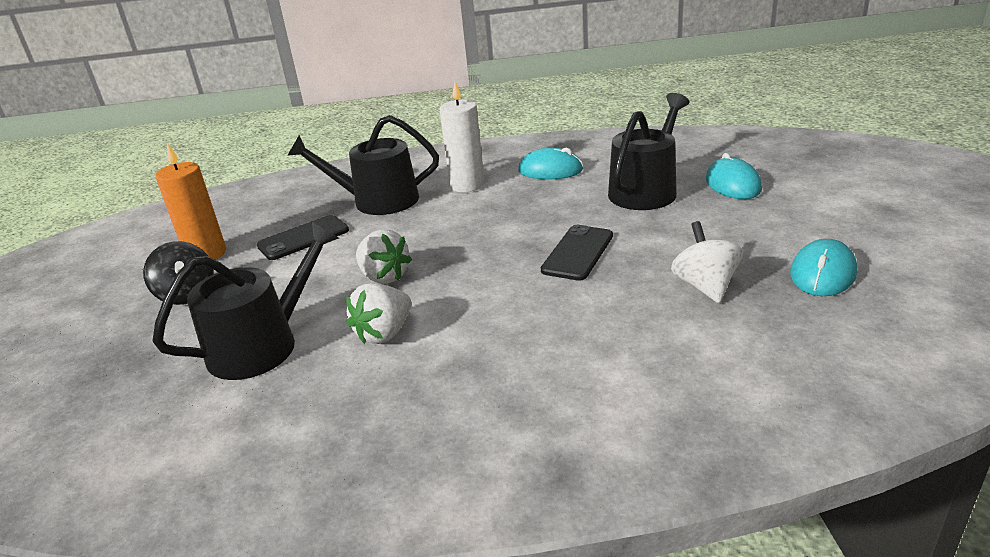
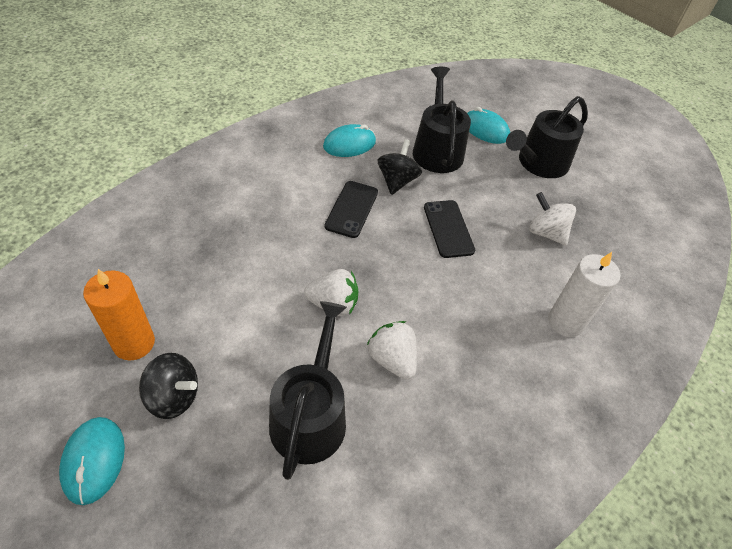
camera: 45 degrees left, 20 degrees up
black phone [257,215,349,260] -> black phone moved to [325,181,378,238]
black watering can [287,115,439,215] -> black watering can moved to [506,96,588,178]
white strawberry [346,283,411,344] -> white strawberry turned 150 degrees clockwise [367,321,417,379]
white candle [440,82,485,192] -> white candle moved to [548,252,620,337]
turquoise mouse [790,239,857,296] -> turquoise mouse moved to [59,417,125,505]
none -> black spinning top [378,139,422,195]

